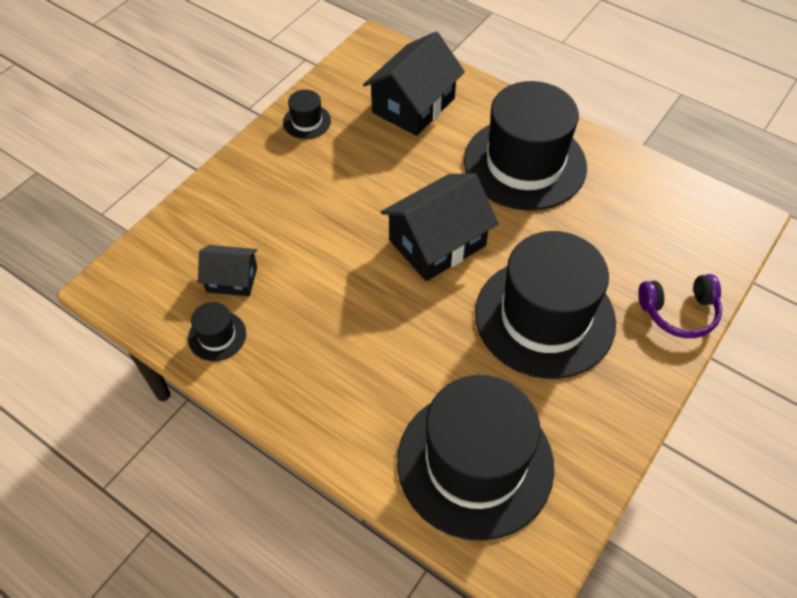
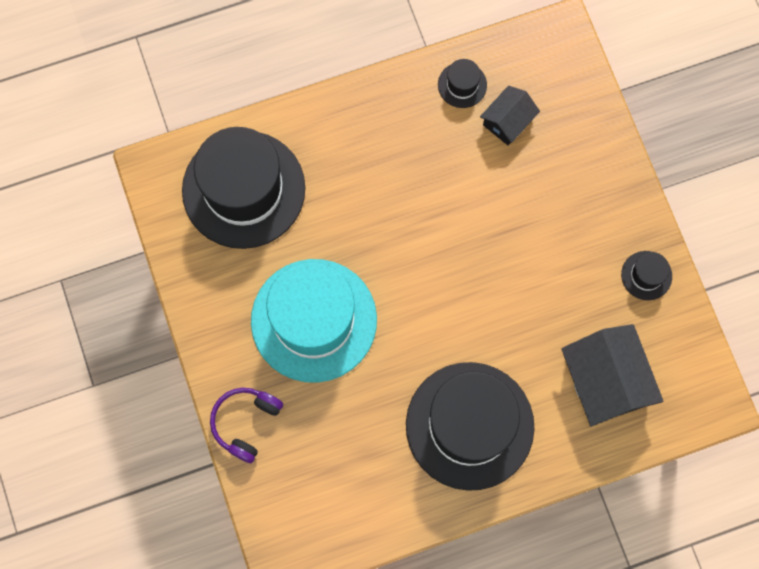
camera: 125 degrees right, 20 degrees up
black house [381,173,499,281] -> none
black hat [475,231,616,379] -> turquoise hat [251,259,377,383]

